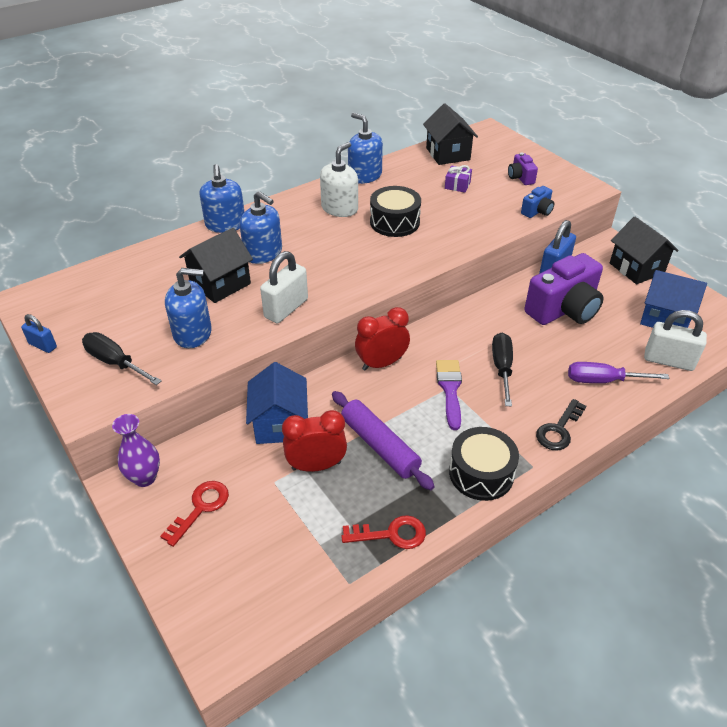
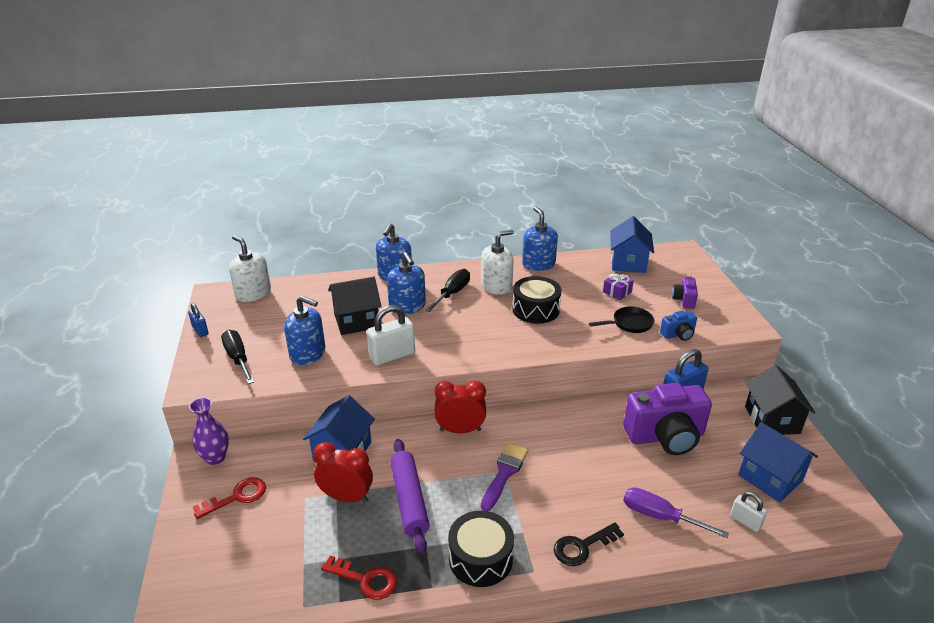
camera: 25 degrees right, 10 degrees down
black house [423,104,478,165] -> blue house [610,216,654,273]
black screwdriver [492,333,513,406] -> black screwdriver moved to [425,269,470,312]
white padlock [644,310,707,371] -> white padlock [730,492,767,532], size x0.57
none -> white soap dispenser [229,235,271,302]
none -> black pan [589,306,654,333]

